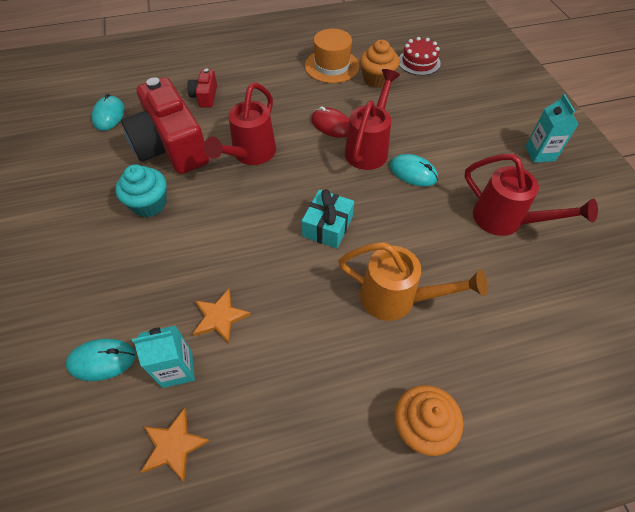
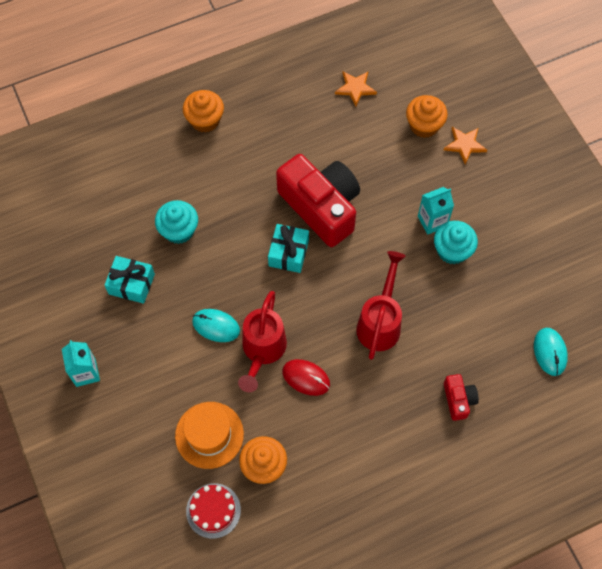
camera: 170 degrees right, 10 degrees up
turquoise mouse [66,339,136,381] -> orange cupcake [406,95,448,138]
red camera [121,77,209,174] -> red camera moved to [276,154,360,247]
turquoise carton [132,325,195,388] -> turquoise carton moved to [418,187,454,235]
orange star [193,289,251,344] -> orange star moved to [444,127,487,164]
orange hat [305,29,360,83] -> orange hat moved to [175,402,244,469]
orange watering can [338,242,488,321] -> none
red watering can [464,154,598,236] -> turquoise gift [104,256,155,304]
none -> turquoise cupcake [155,200,198,244]

